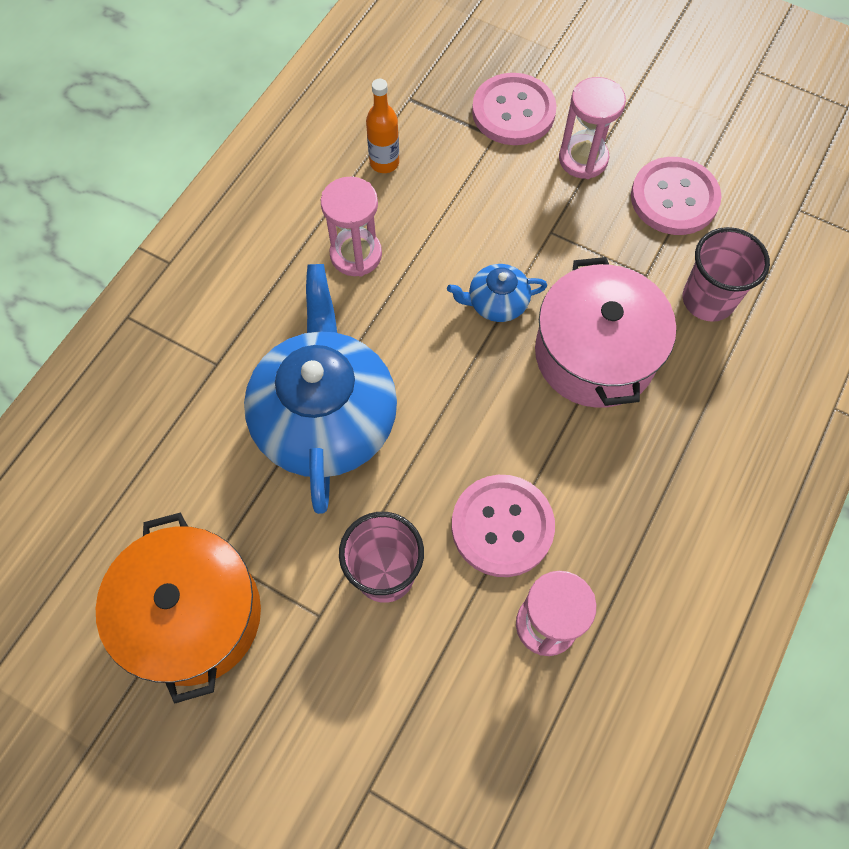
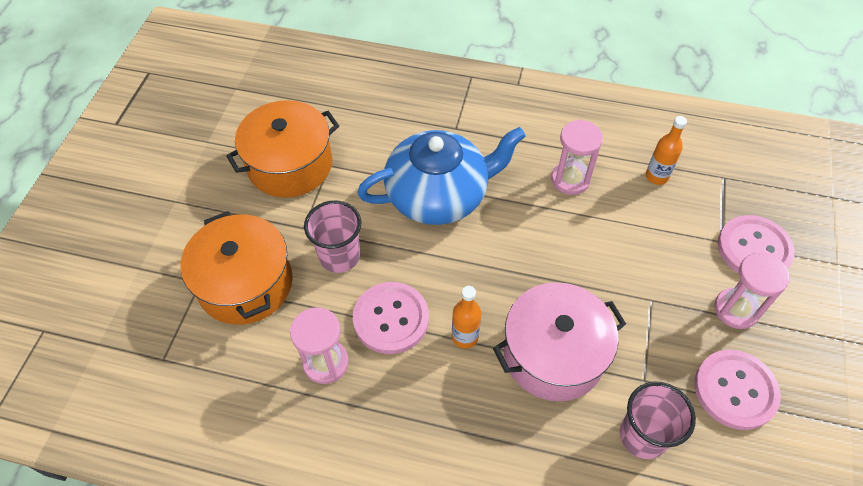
camera: 75 degrees right, 10 degrees down
blue teapot [447,264,547,322] -> none
none -> orange pot [181,211,293,325]
none -> orange bottle [452,286,481,349]

